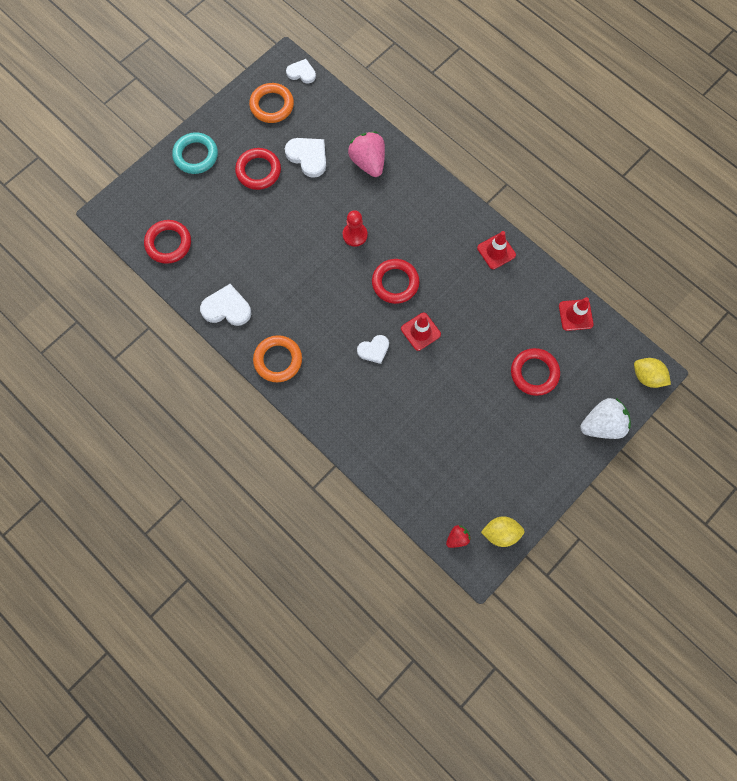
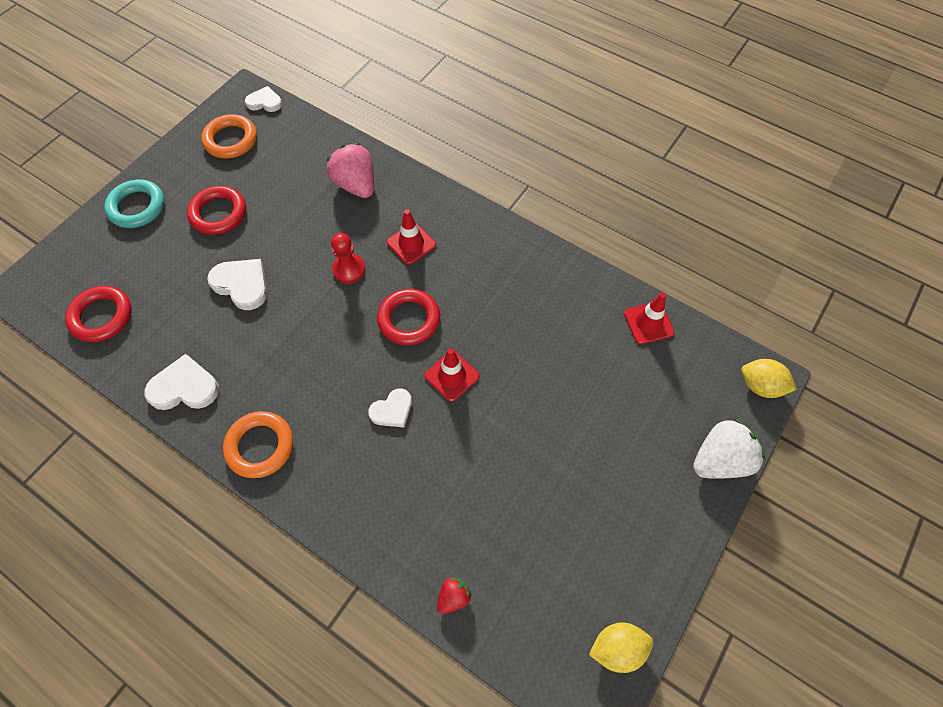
camera: 10 degrees left, 10 degrees down
white heart [285,138,326,178] -> white heart moved to [207,259,267,310]
red strawberry [446,525,471,548] -> red strawberry moved to [437,577,472,614]
red traffic cone [477,231,516,269] -> red traffic cone moved to [387,209,436,265]
red ring [511,348,560,396] -> none

